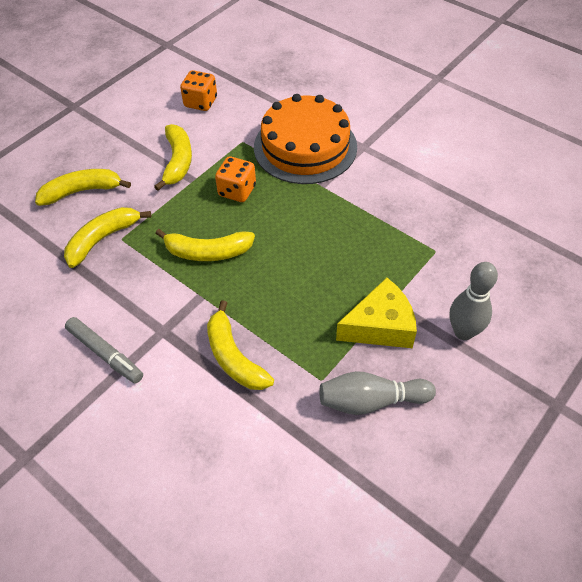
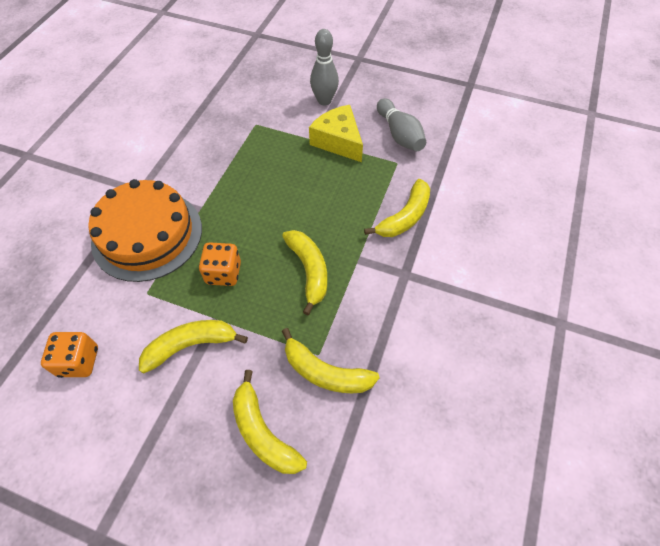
camera: 110 degrees left, 5 degrees up
grey marker [65,317,143,383] -> none

